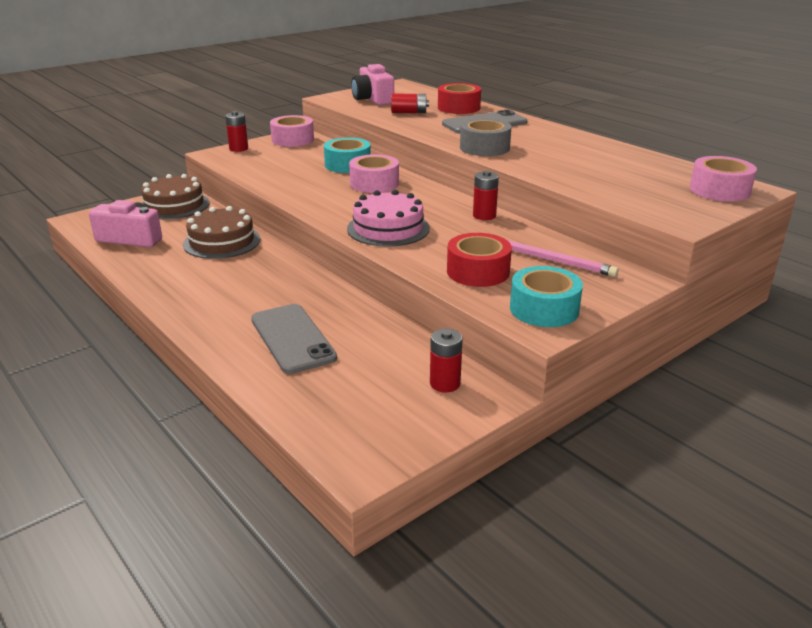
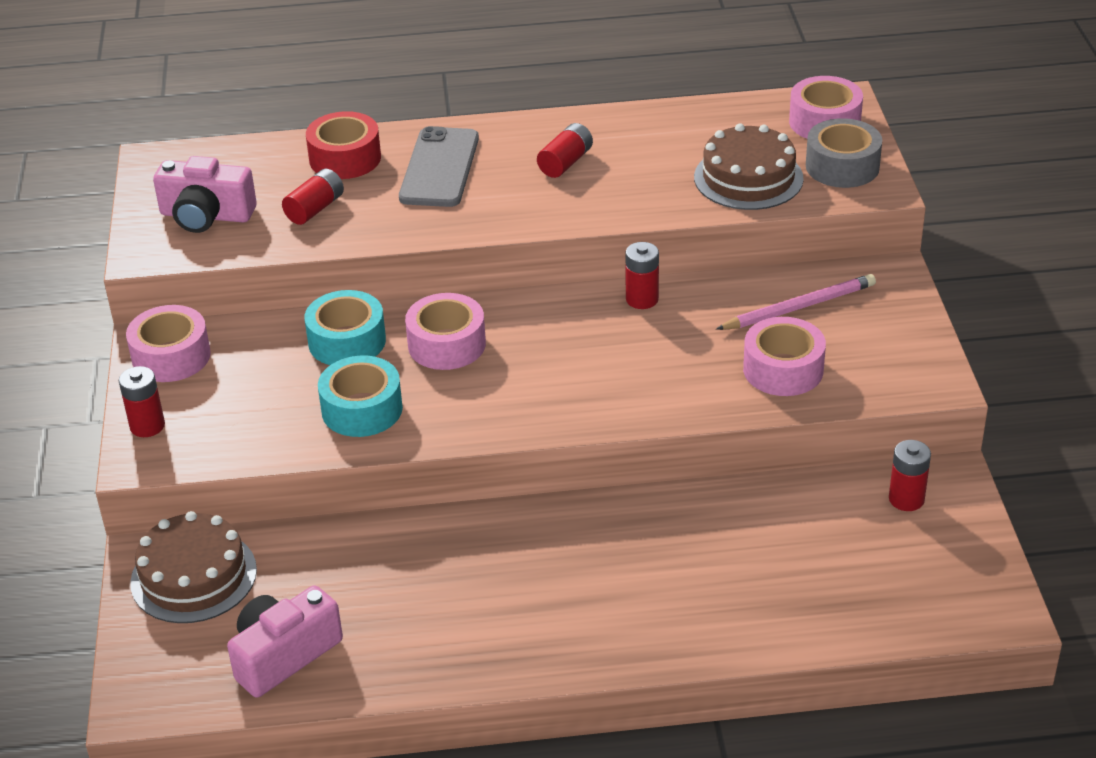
camera: 55 degrees left, 10 degrees up
brown cake [183,206,260,259] -> brown cake moved to [694,123,804,210]
grey phone [251,304,337,374] -> none
pink cake [347,190,430,246] -> none
red tape [447,233,512,287] -> pink tape [743,317,826,396]
grey tape [460,118,512,156] -> grey tape moved to [806,118,882,188]
turquoise tape [510,266,583,327] -> turquoise tape moved to [318,355,403,437]
none -> red battery [537,123,593,178]

